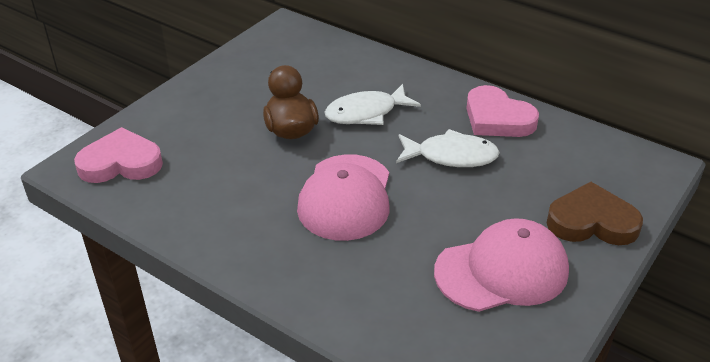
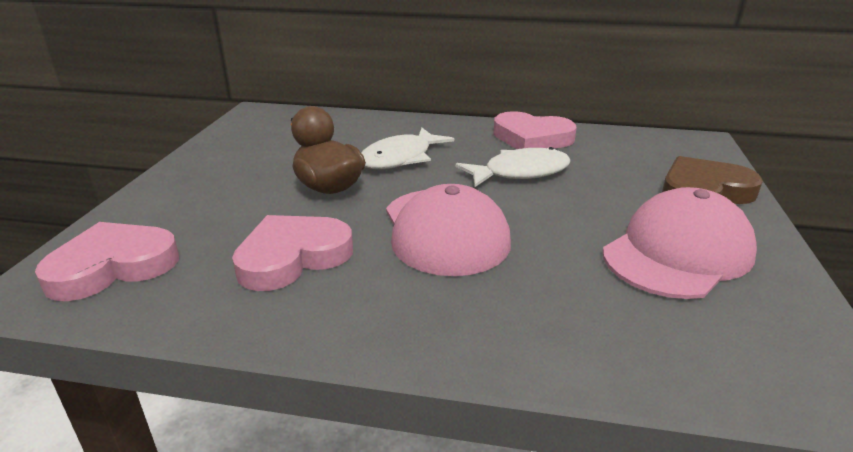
camera: 25 degrees left, 10 degrees down
none -> pink heart [232,215,353,291]

